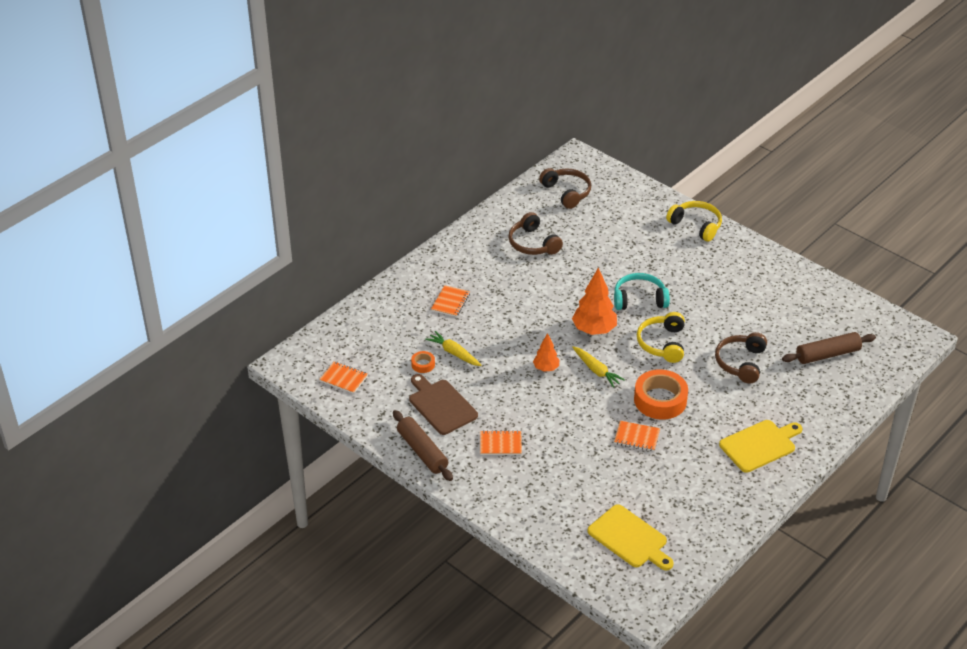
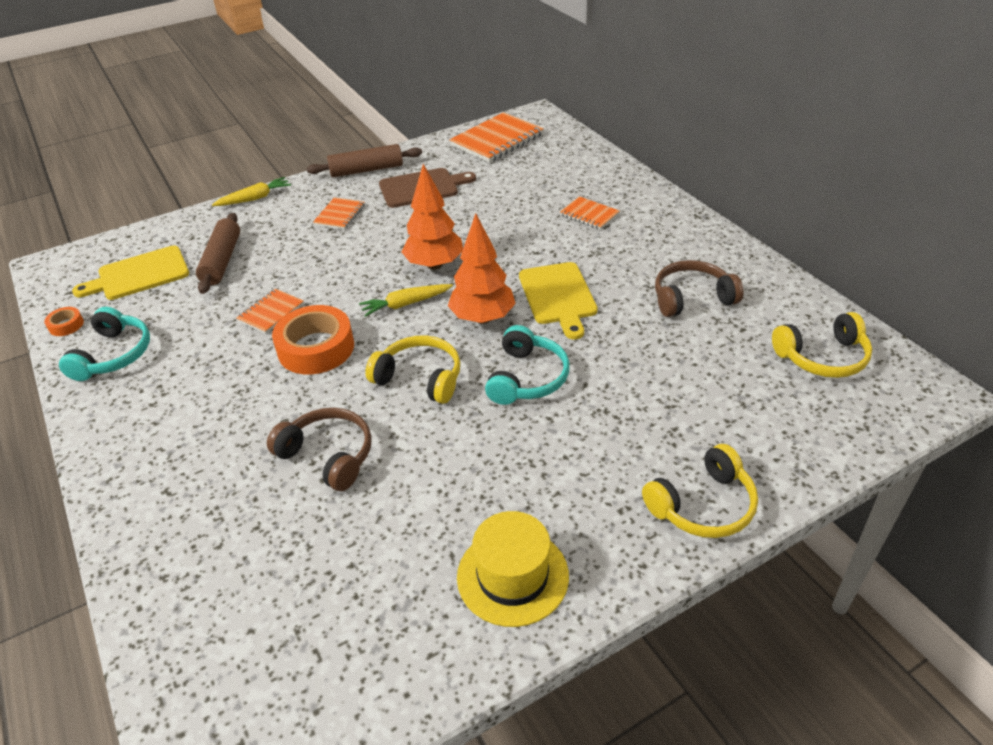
camera: 110 degrees right, 0 degrees up
orange notebook [319,361,368,394] -> orange notebook [449,112,544,162], size x1.85
orange tape [411,351,435,373] -> orange tape moved to [44,307,84,336]
yellow carrot [425,331,482,366] -> yellow carrot moved to [212,177,291,206]
orange tree [533,333,559,372] -> orange tree [401,164,463,270], size x1.74
brown headphones [539,168,591,209] -> yellow headphones [772,312,872,378]
yellow cutting board [719,420,802,473] -> yellow cutting board moved to [519,262,598,339]
brown rolling pin [782,332,876,364] -> brown rolling pin moved to [196,213,240,294]
none -> turquoise headphones [59,307,150,381]
none -> yellow hat [457,511,569,627]

